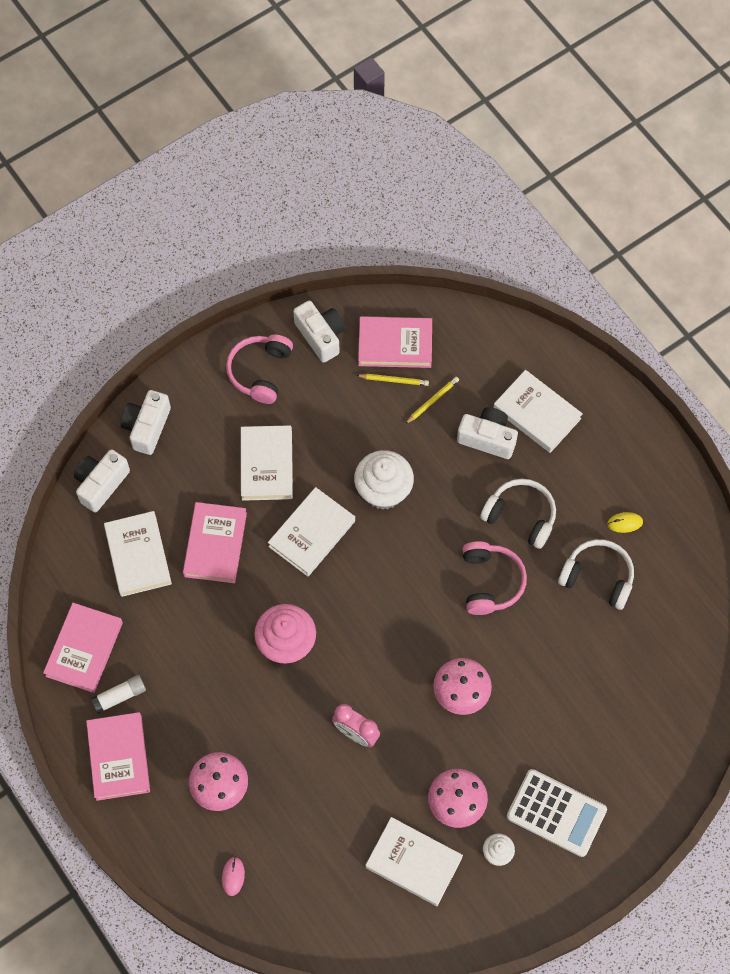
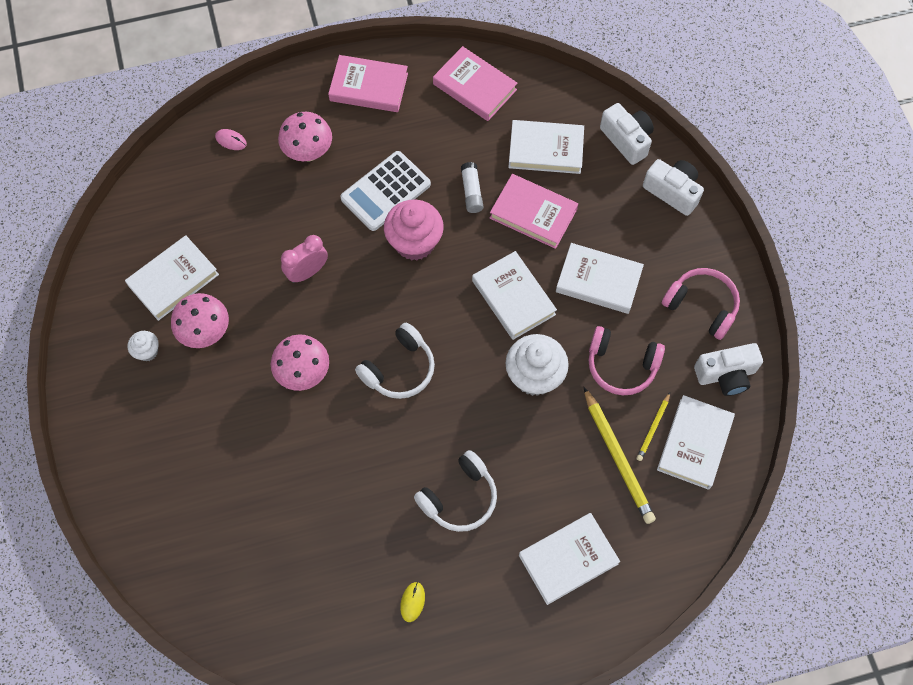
camera: 110 degrees right, 0 degrees up
white glue stick [91,675,146,714] -> white glue stick moved to [461,162,483,213]
pink book [358,316,432,368] -> white book [657,395,735,490]
yellow pencil [405,377,459,424] -> yellow pencil [584,387,656,524], size x1.89
white camera [457,407,518,459] -> none
pink headphones [463,541,527,615] -> pink headphones moved to [589,326,665,395]
white calculator [507,769,607,857] -> white calculator moved to [340,151,431,231]
white headphones [558,539,634,610] -> white headphones moved to [355,323,435,399]

